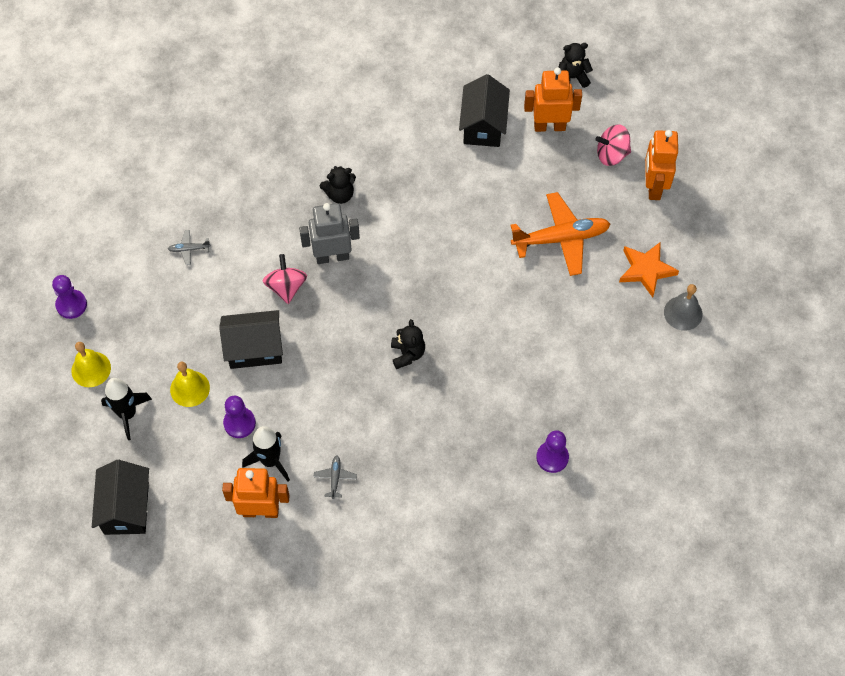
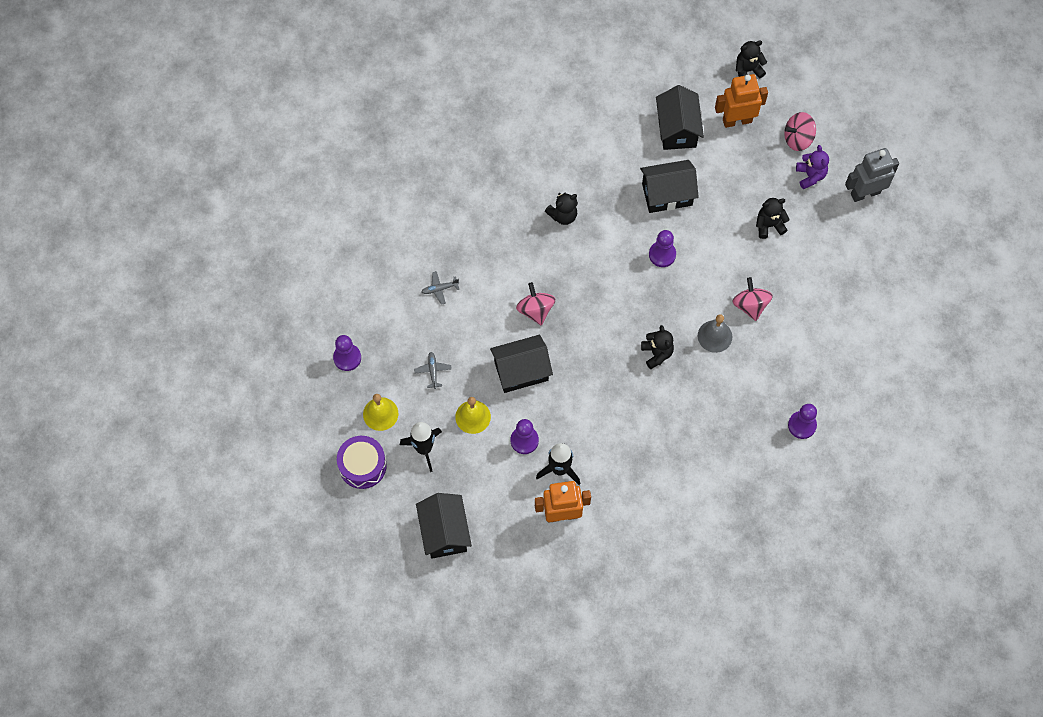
camera: 10 degrees left, 5 degrees up
grey robot [299,203,360,264] -> grey robot moved to [845,148,899,202]
grey plane [313,456,357,499] -> grey plane moved to [414,352,452,389]
orange plane [510,192,610,276] -> black teddy bear [756,198,790,239]
orange star [619,242,679,297] -> none
orange robot [645,130,678,200] -> none
grey bell [664,284,703,331] -> grey bell moved to [698,314,732,353]
none -> purple drum [337,436,387,489]
none -> black house [640,160,699,213]
none -> purple pawn [649,230,676,267]
none -> pink spinning top [732,277,773,321]
none -> purple teddy bear [796,145,829,189]

